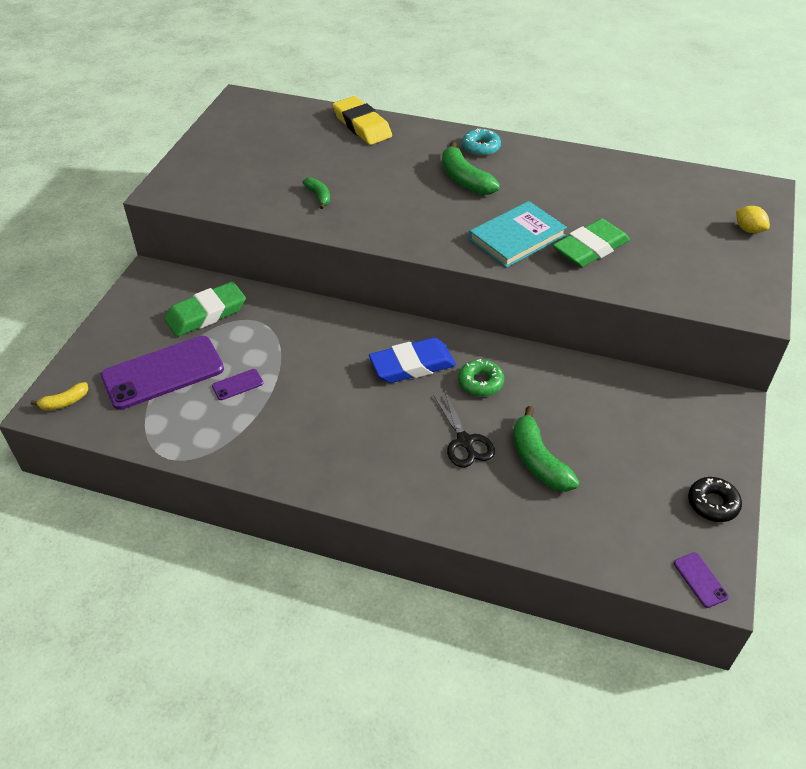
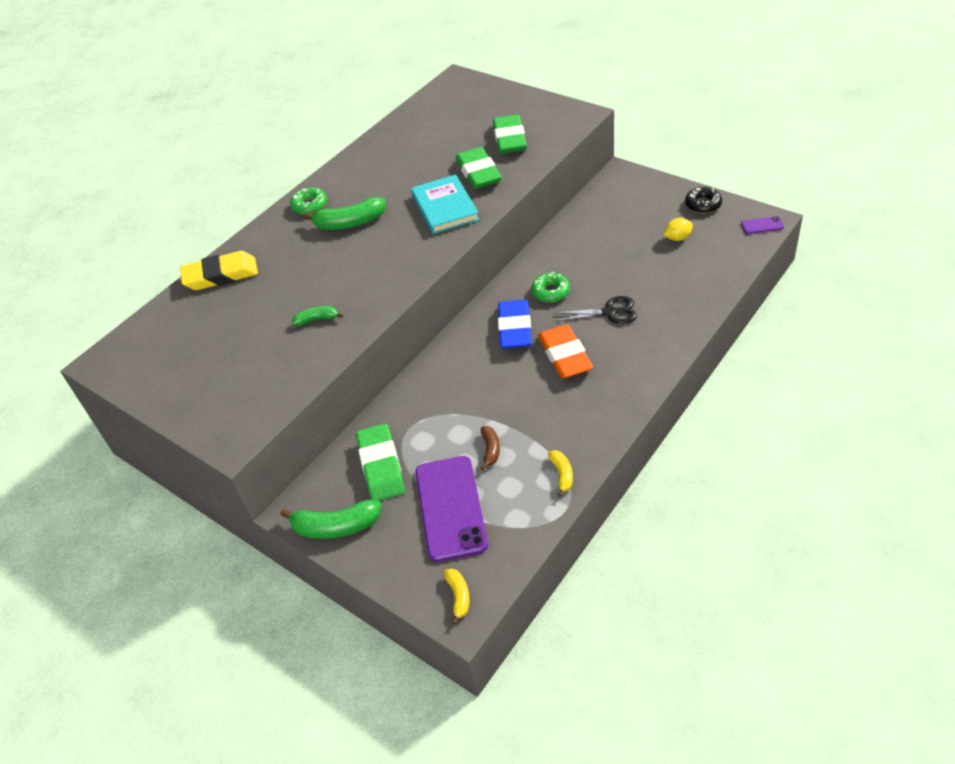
camera: 65 degrees left, 0 degrees up
purple phone [212,369,263,400] -> brown banana [481,426,500,470]
turquoise donut [462,129,501,156] -> green donut [290,188,327,215]
green banana [513,406,580,492] -> green banana moved to [280,500,382,539]
yellow lemon [736,206,770,233] -> yellow lemon moved to [664,218,693,241]
none -> green eraser [493,115,527,154]
none -> orange eraser [538,325,593,378]
none -> yellow banana [548,450,573,497]

